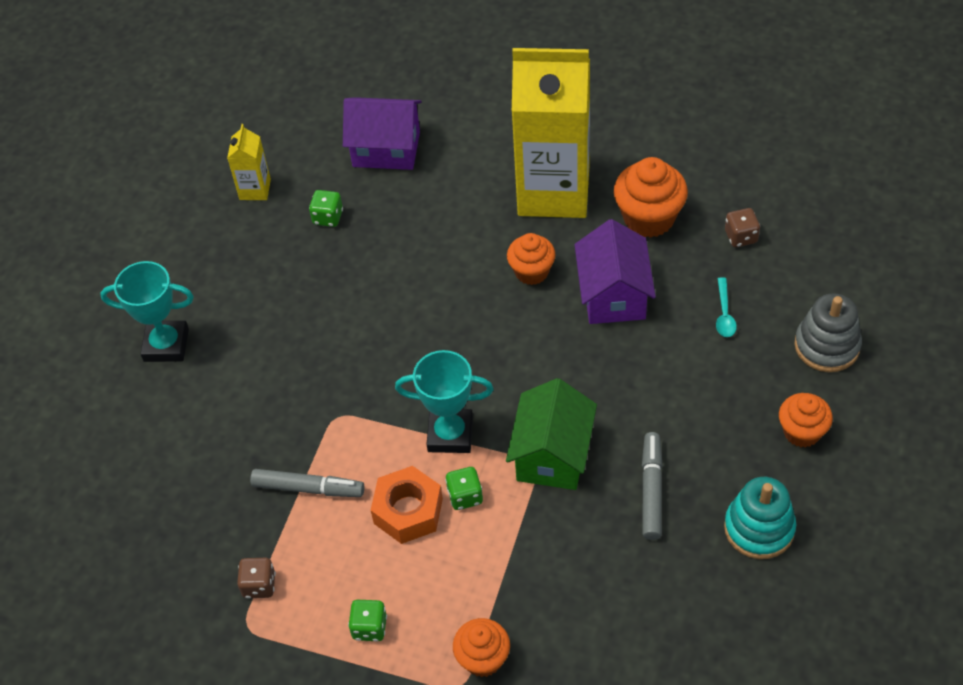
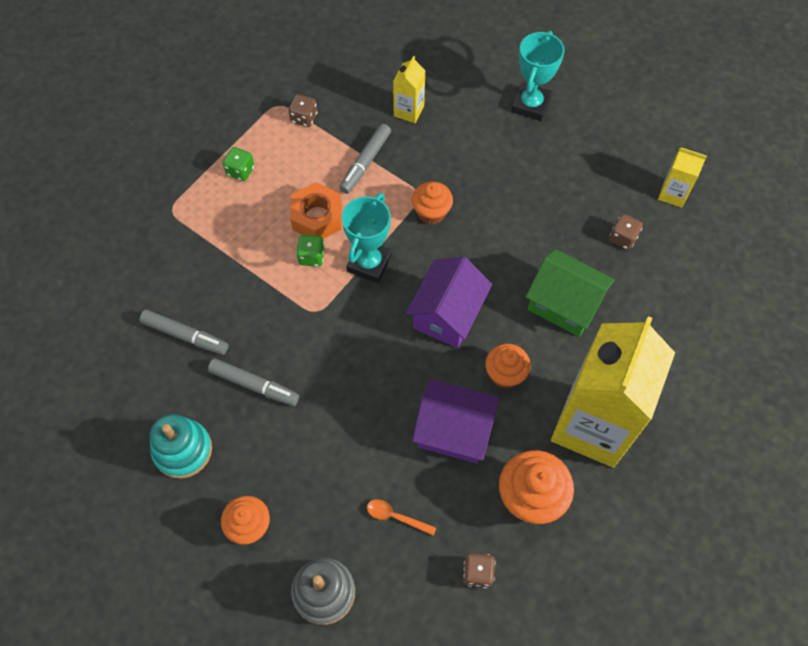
camera: 105 degrees right, 10 degrees up
green dice [309,190,343,227] -> brown dice [609,214,643,250]
purple house [343,97,422,170] -> purple house moved to [406,257,492,348]
orange cupcake [453,618,510,677] -> orange cupcake moved to [412,182,453,224]
green house [506,378,597,490] -> green house moved to [526,249,615,337]
turquoise spoon [716,277,737,337] -> orange spoon [367,499,436,536]
none -> grey marker [139,310,228,355]
none -> yellow carton [393,56,425,123]

